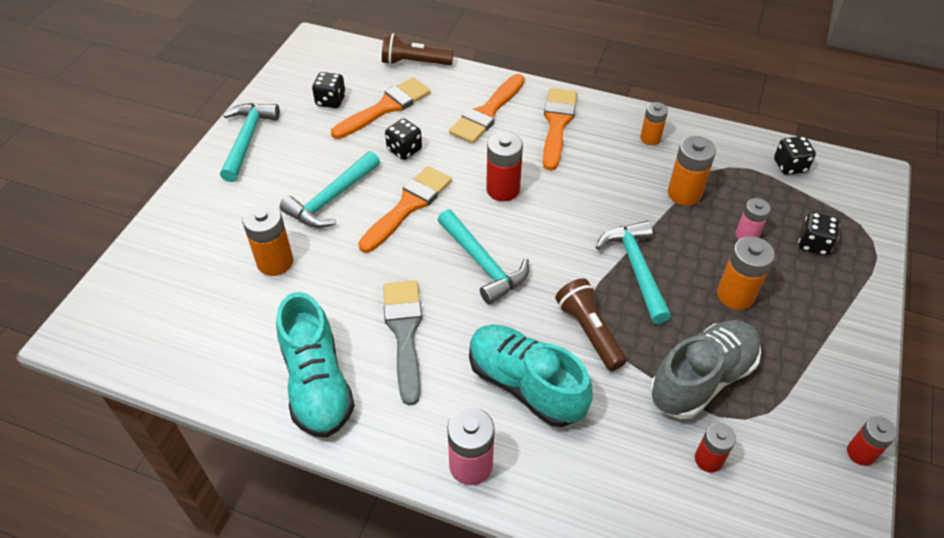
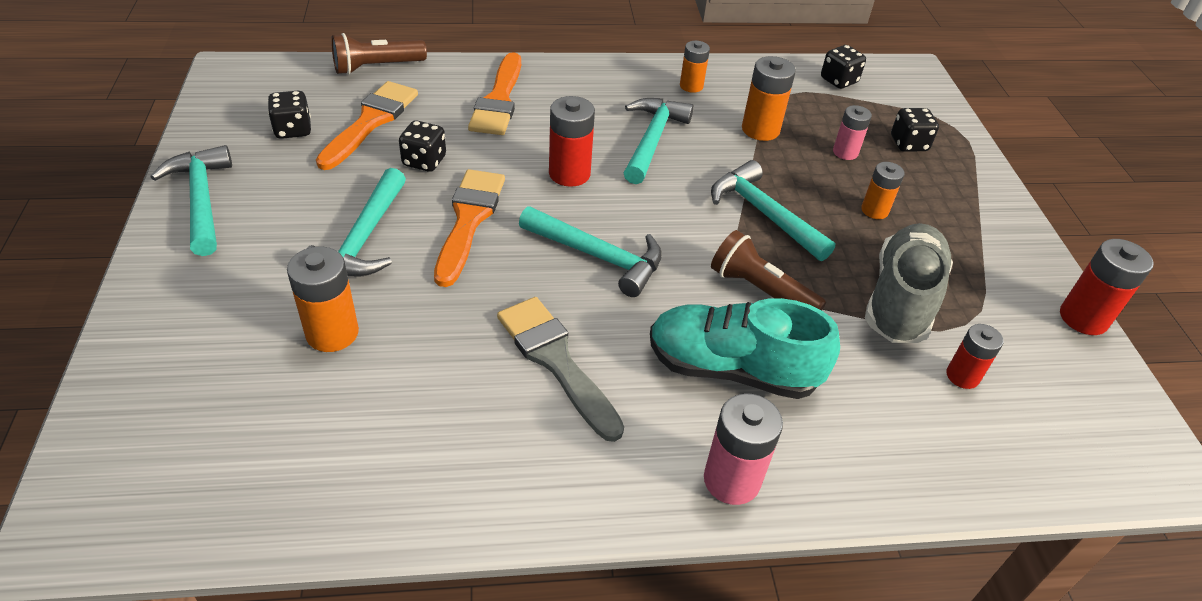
camera: 30 degrees left, 5 degrees down
turquoise shoe [276,292,355,438] -> none
orange brush [543,88,577,171] -> none
orange battery [717,236,775,310] -> orange battery [861,162,905,219], size x0.65
red battery [847,416,897,466] -> red battery [1060,239,1154,335], size x1.54
none -> turquoise hammer [624,98,694,184]

